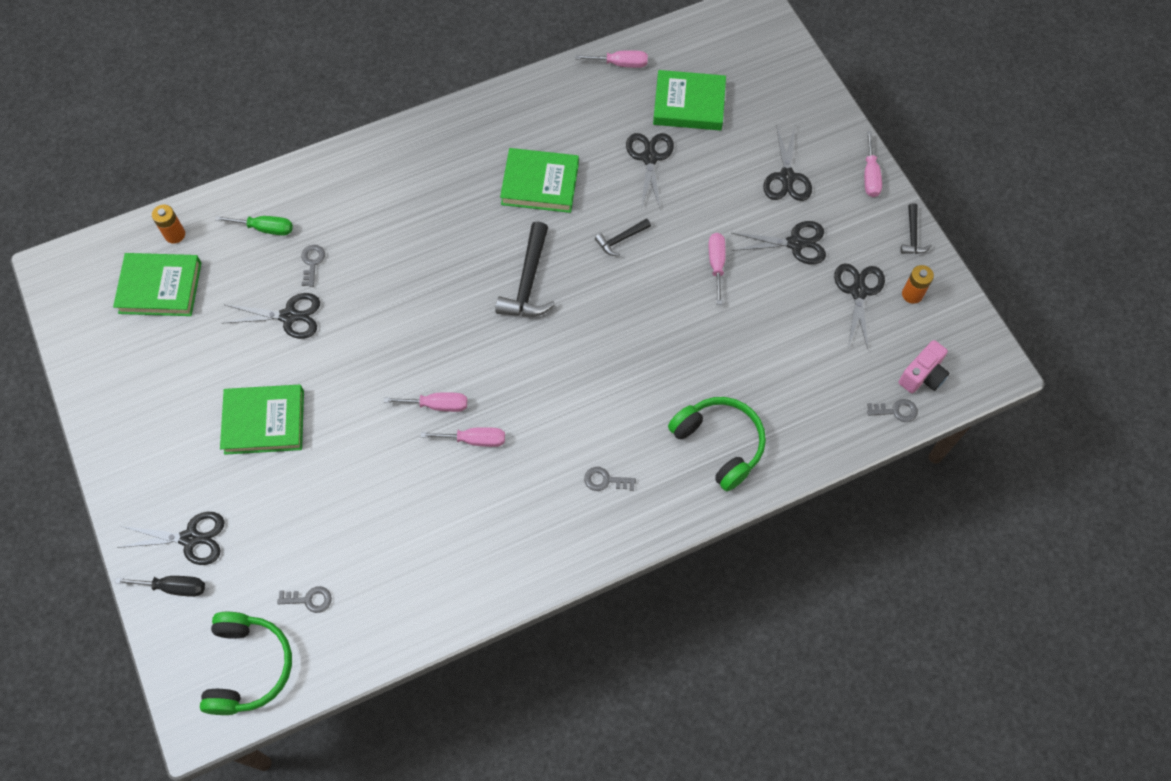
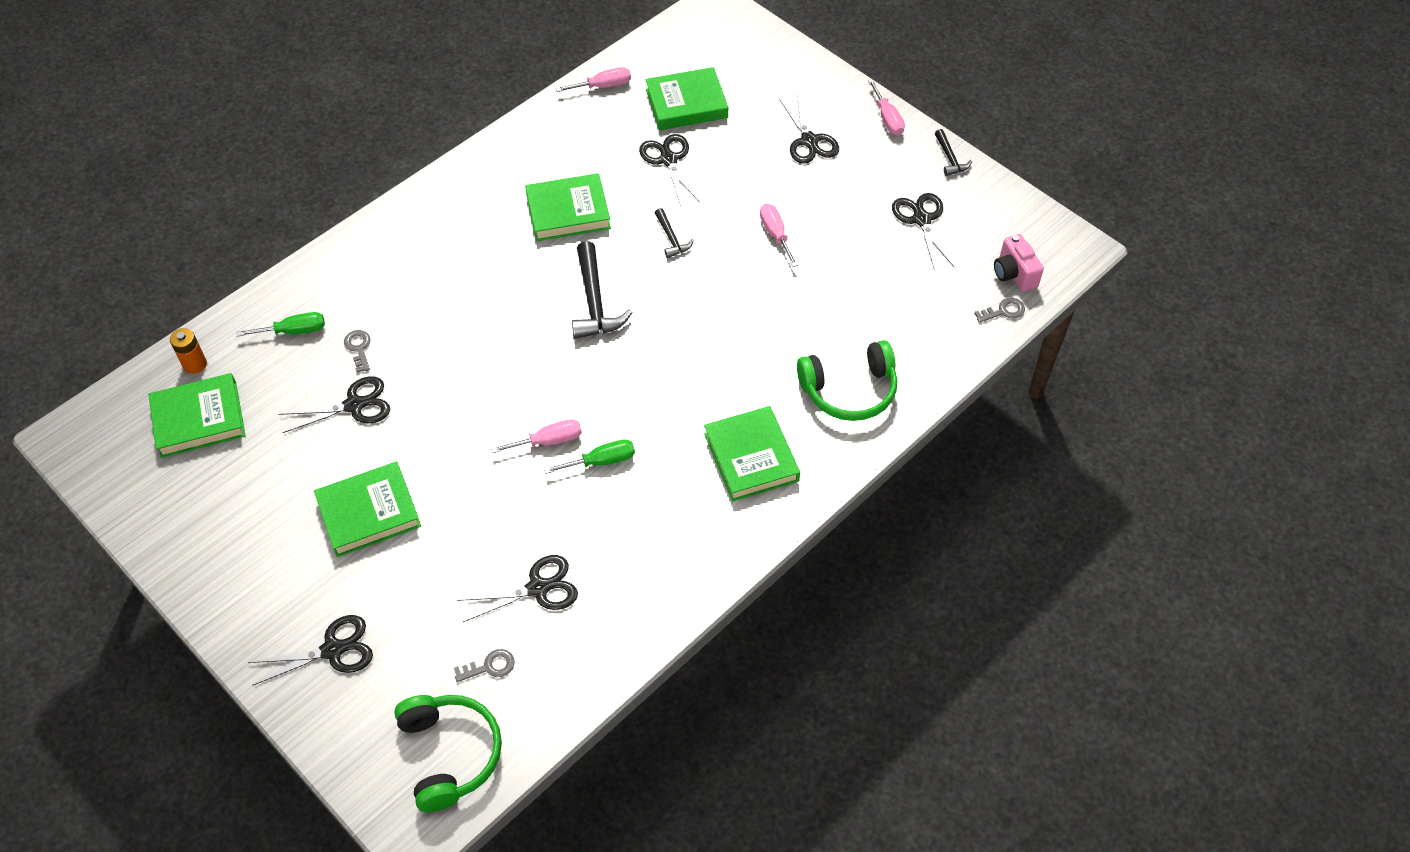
camera: 20 degrees left, 10 degrees down
black screwdriver [115,576,205,597] -> none
pink screwdriver [421,427,505,447] -> green screwdriver [544,439,635,474]
grey key [584,467,636,491] -> green book [704,406,800,501]
black hammer [595,218,651,256] -> black hammer turned 60 degrees counterclockwise [655,208,694,258]
green headphones [668,397,766,491] -> green headphones turned 135 degrees clockwise [797,340,897,421]
black scissors [732,221,826,265] -> black scissors moved to [457,555,578,622]
pink camera [898,340,949,393] -> pink camera turned 135 degrees clockwise [994,234,1044,292]
orange battery [902,265,934,304] -> none

